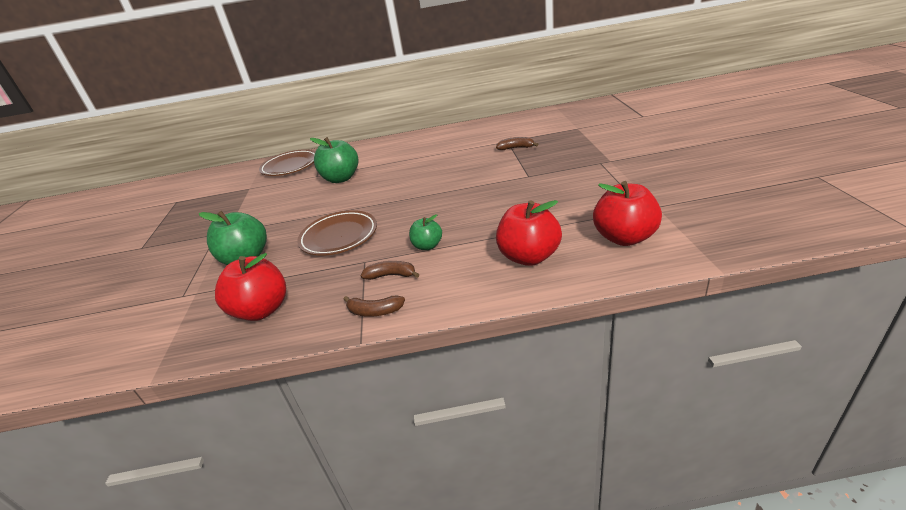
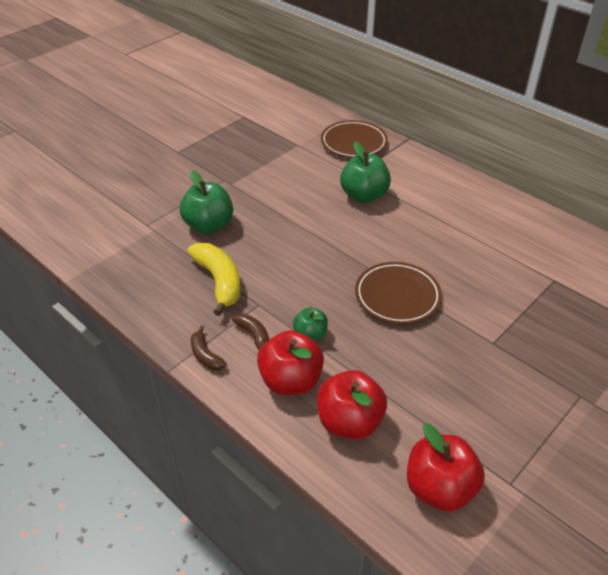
camera: 45 degrees right, 10 degrees up
red apple [215,253,286,321] -> red apple moved to [257,330,324,395]
brown plate [297,210,377,256] -> brown plate moved to [355,262,442,324]
brown banana [496,137,538,150] -> none
none -> yellow banana [187,243,241,316]

